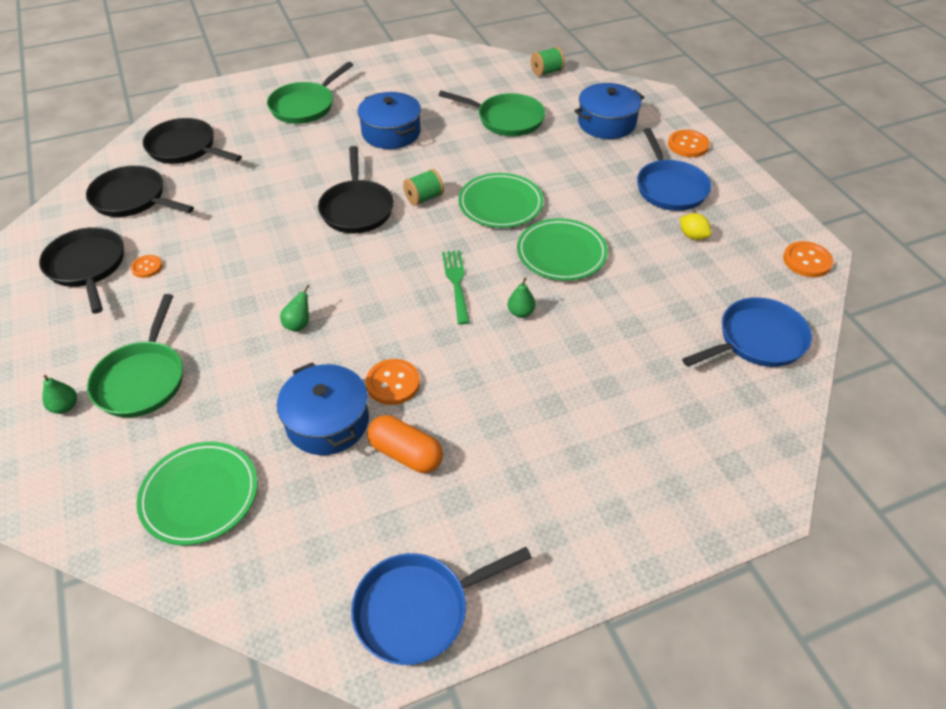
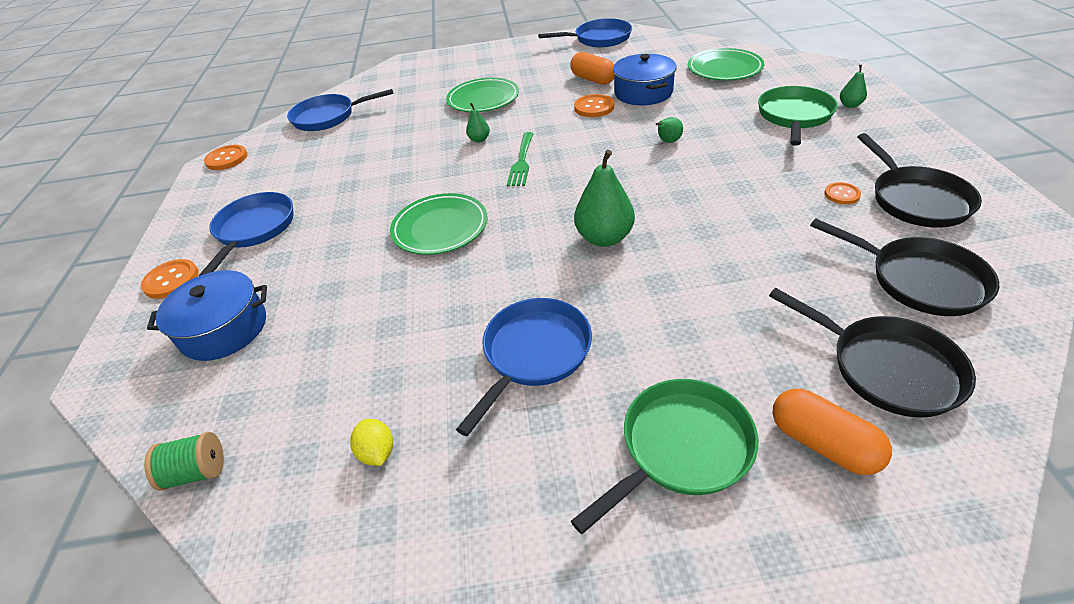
camera: 160 degrees left, 5 degrees down
black pan [318,146,394,233] -> green pear [574,150,635,247]
blue pot [358,92,421,149] -> blue pan [456,298,592,436]
green spool [403,169,444,206] -> none
green pan [439,91,545,136] -> none
green plate [517,218,608,281] -> green plate moved to [446,78,519,112]
yellow lemon [680,213,711,240] -> yellow lemon moved to [350,419,393,466]
none -> orange capsule [773,388,892,475]

